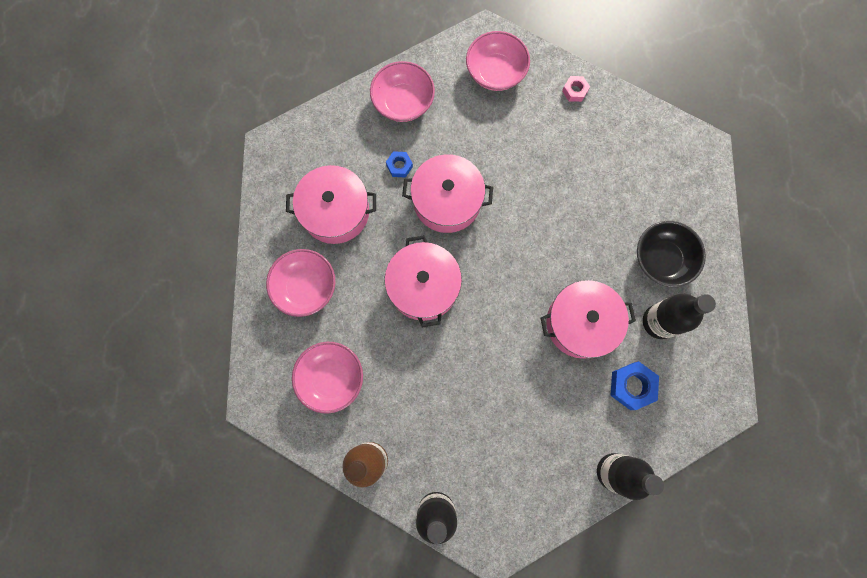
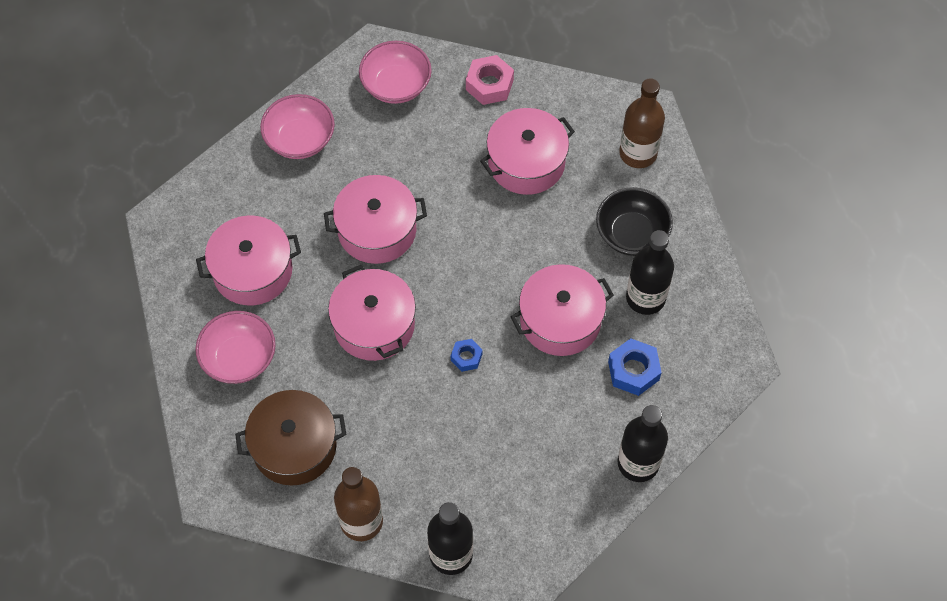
camera: 15 degrees left, 15 degrees down
pink bowl [292,342,363,414] -> brown pot [235,390,346,486]
blue nut [386,151,413,178] -> blue nut moved to [451,339,482,372]
pink nut [562,76,590,102] -> pink nut [466,55,514,105], size x1.67
none -> pink pot [480,108,575,195]
none -> brown bottle [619,78,665,168]

